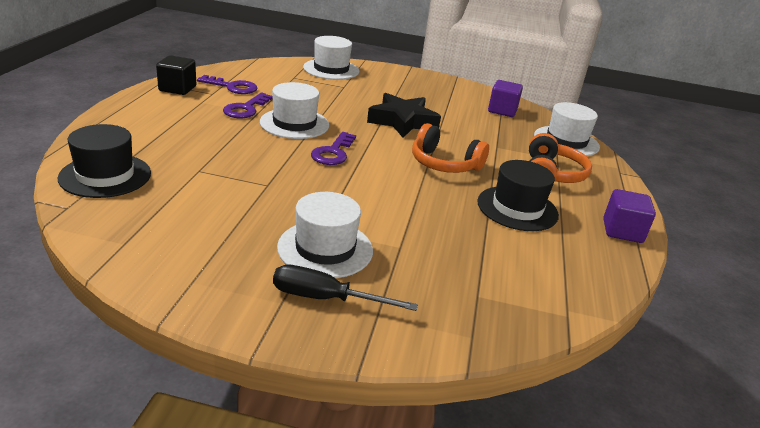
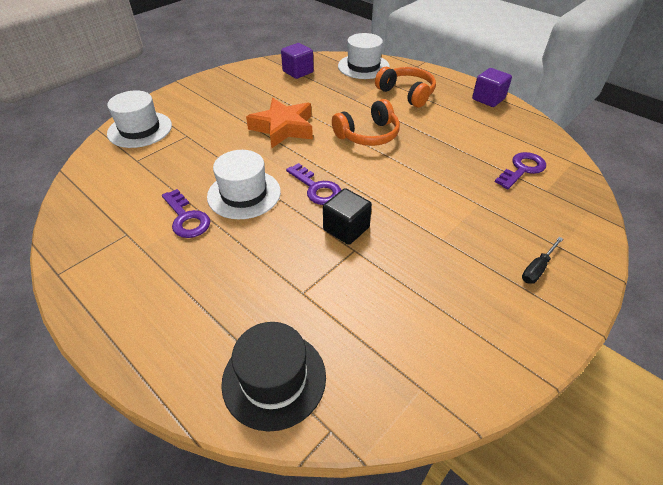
camera: 55 degrees left, 15 degrees up
black cube [156,55,196,95] -> black cube moved to [323,188,372,245]
purple key [197,75,257,94] -> purple key moved to [495,152,546,189]
black screwdriver [273,265,418,311] -> black screwdriver [522,237,563,284], size x0.65
white hat [277,192,373,278] -> none
black star [367,93,441,138] -> orange star [246,98,313,148]
black hat [477,160,559,231] -> none

